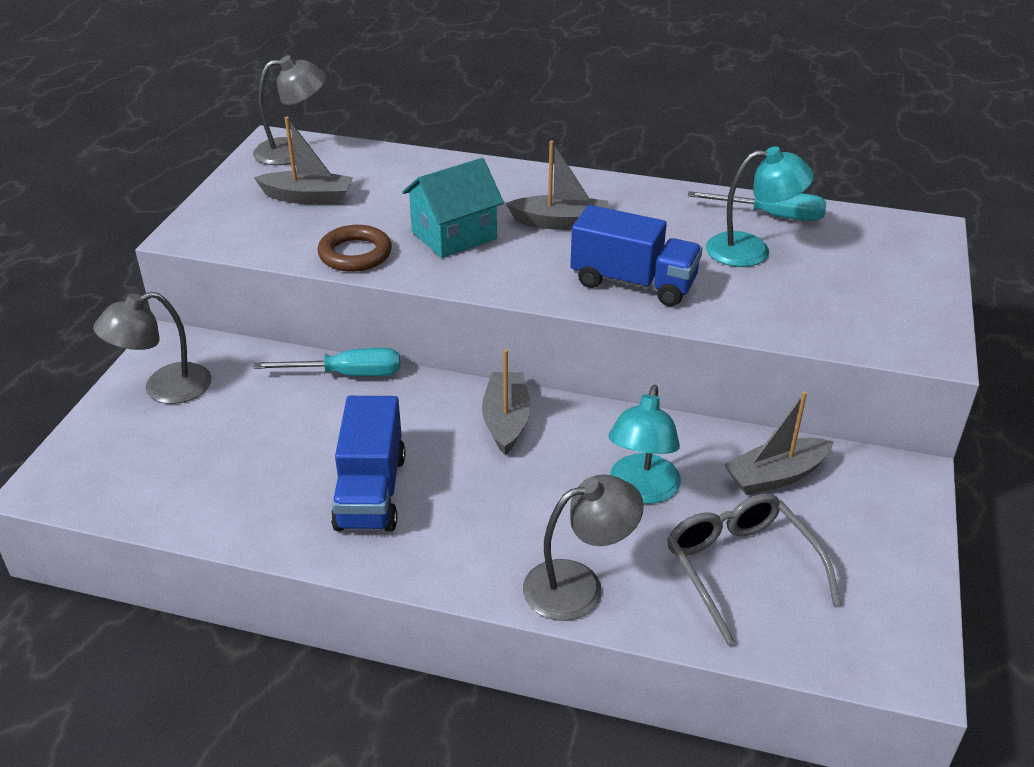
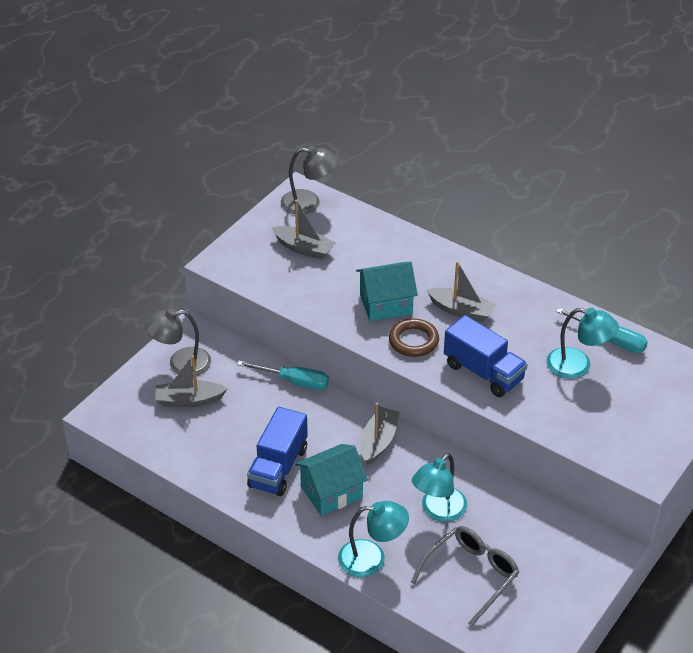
camera: 20 degrees right, 5 degrees up
brown ring [318,225,392,272] -> brown ring moved to [389,318,439,357]
grey lamp [523,474,644,621] -> turquoise lamp [338,501,409,577]
grey glasses [667,494,841,645] -> grey glasses turned 45 degrees clockwise [411,526,519,626]
grey boat [724,391,833,495] -> grey boat moved to [155,355,227,407]
none -> turquoise house [295,444,368,516]

